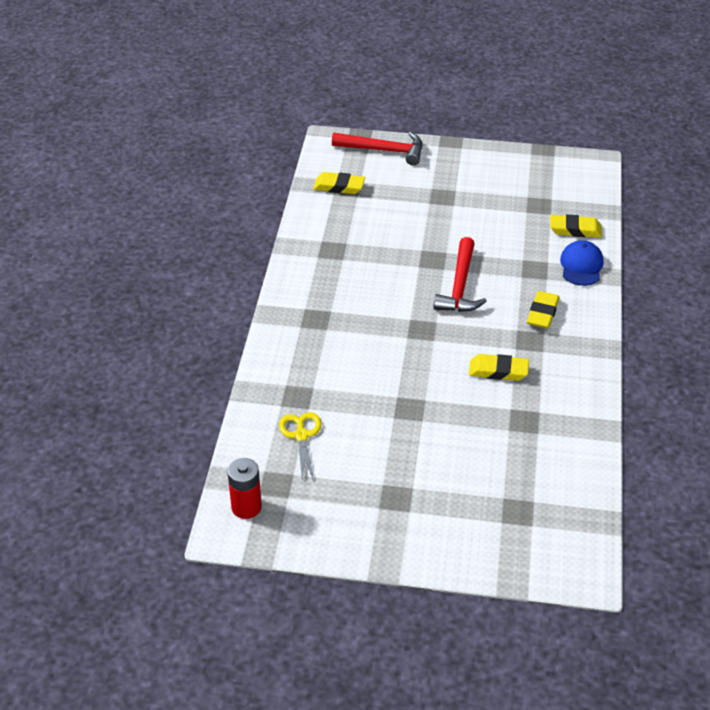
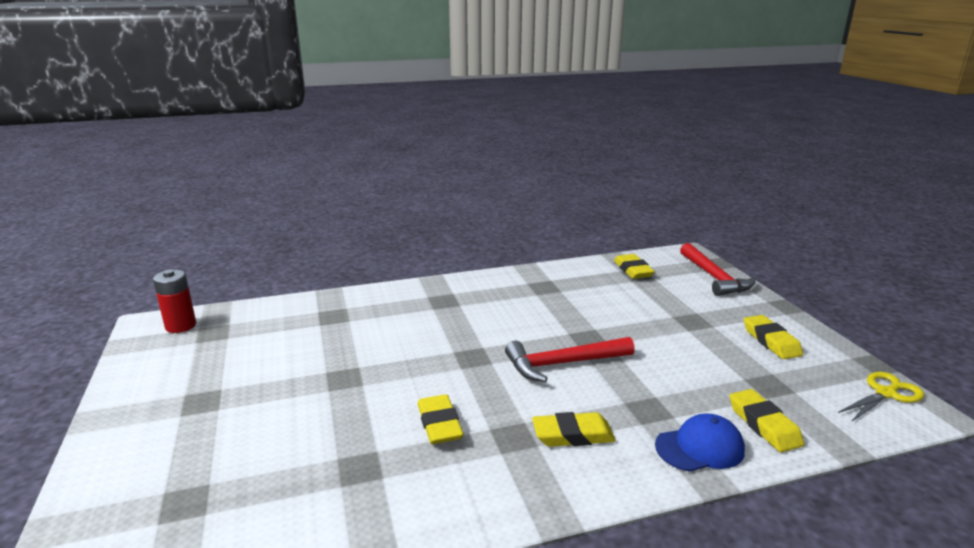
camera: 65 degrees right, 20 degrees down
yellow scissors [279,412,321,482] -> yellow scissors moved to [838,372,924,422]
none -> yellow eraser [744,315,803,359]

